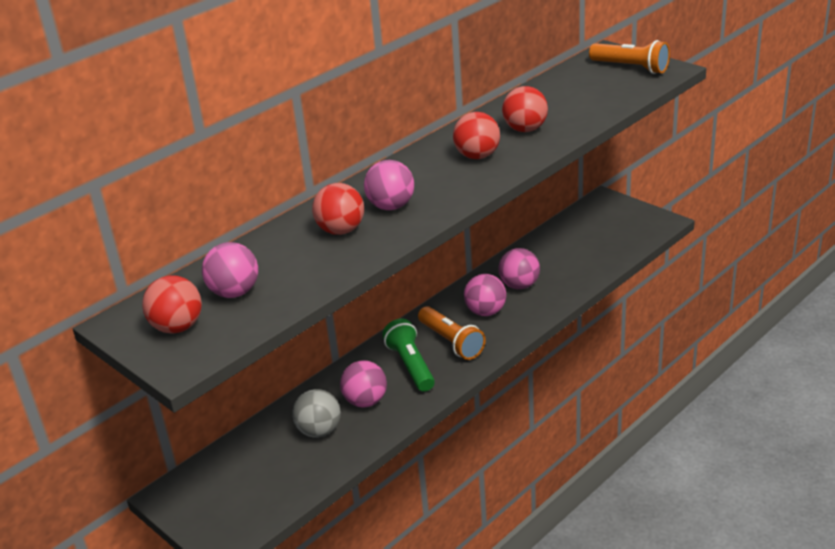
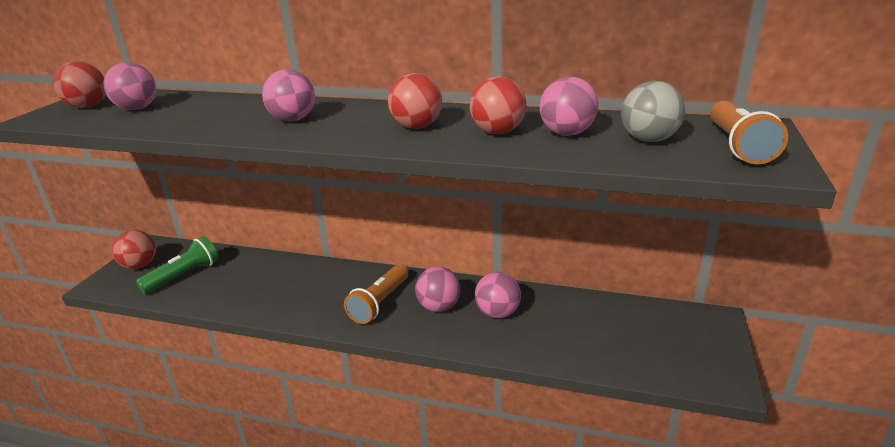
camera: 60 degrees right, 5 degrees down
grey ball [293,389,341,438] -> grey ball moved to [621,81,685,142]
red ball [312,183,364,235] -> red ball moved to [112,230,156,269]
pink ball [340,360,387,407] -> pink ball moved to [539,77,598,136]
green flashlight [382,319,435,392] -> green flashlight moved to [136,236,219,294]

